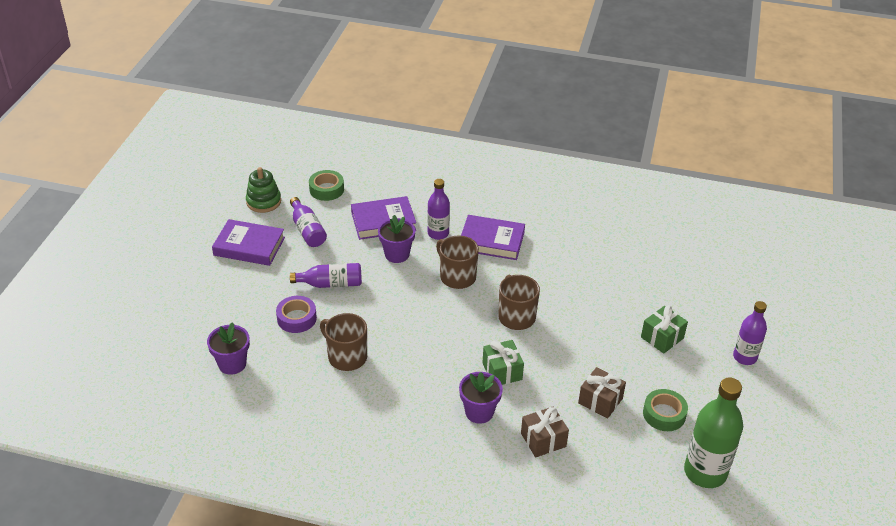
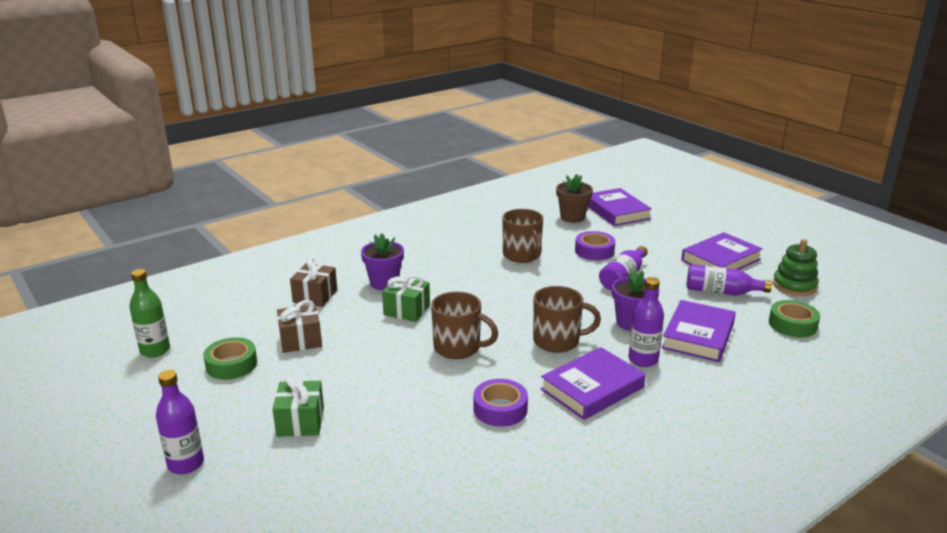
camera: 130 degrees right, 15 degrees down
purple flower pot [207,322,250,375] -> brown flower pot [556,174,593,223]
brown mug [320,313,367,371] -> brown mug turned 75 degrees clockwise [502,209,543,263]
green bottle [684,377,743,488] -> green bottle [130,269,170,358], size x0.62
none -> purple tape [474,379,528,427]
none -> purple book [588,188,652,226]

